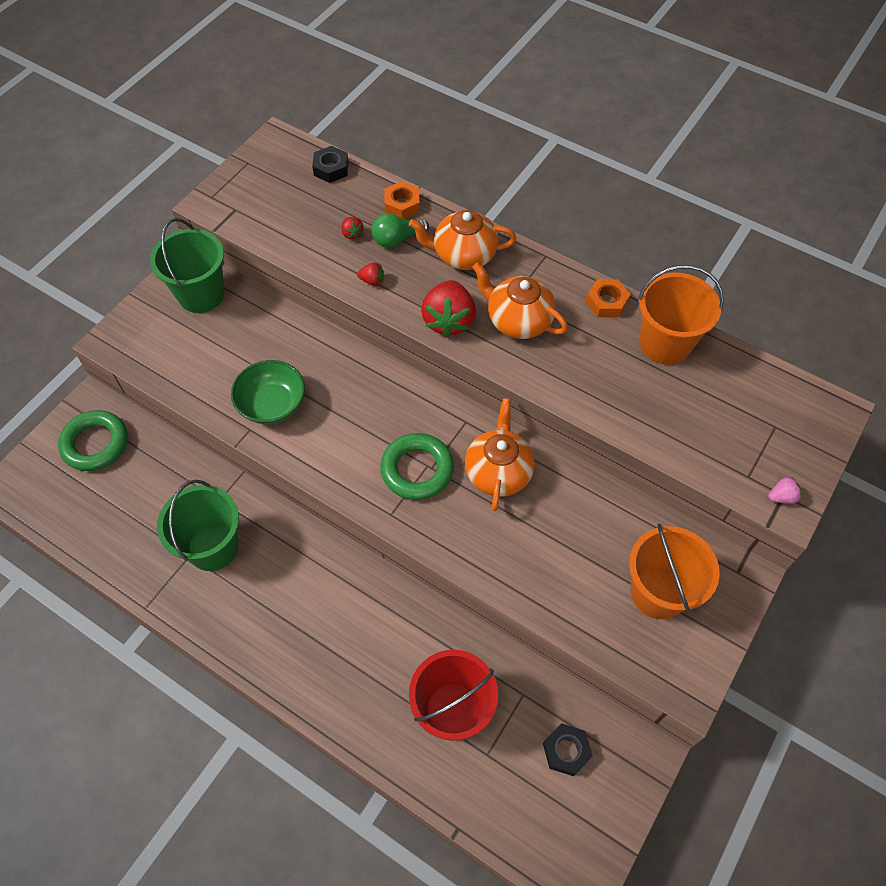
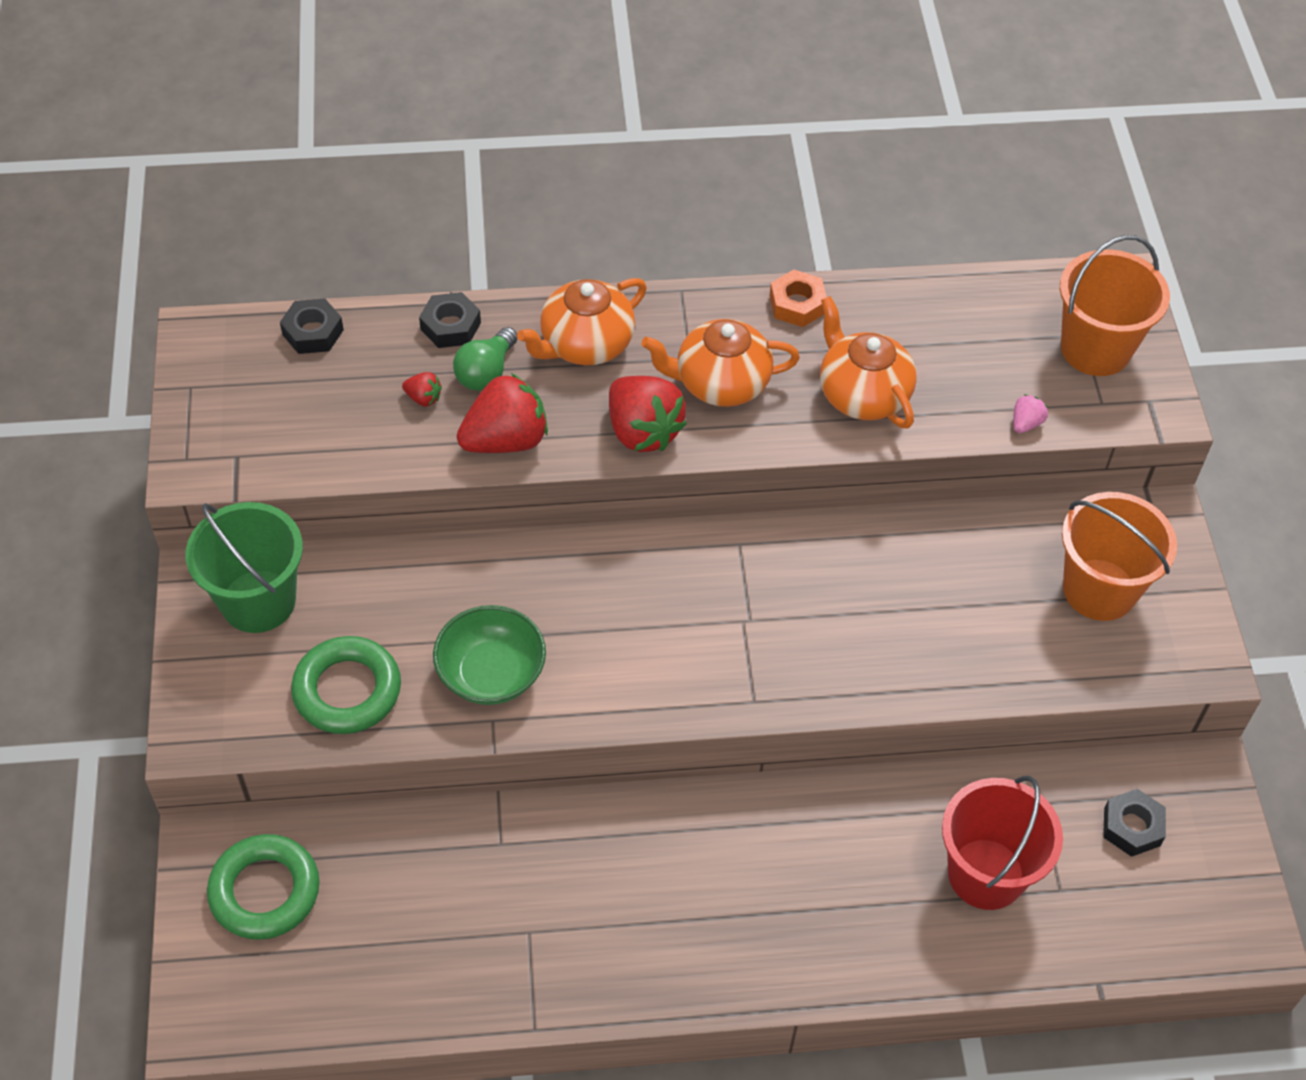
camera: 40 degrees left, 5 degrees down
green bucket [157,480,239,571] -> none
red strawberry [357,262,384,286] -> red strawberry [457,373,548,453], size x2.23
green ring [380,433,454,500] -> green ring moved to [291,636,401,734]
orange nut [384,181,420,219] -> black nut [419,292,481,348]
orange teapot [465,398,535,511] -> orange teapot moved to [820,296,917,429]
orange bucket [637,265,724,365] -> orange bucket moved to [1060,235,1170,376]
pink strawberry [768,477,802,504] -> pink strawberry moved to [1013,394,1048,433]

